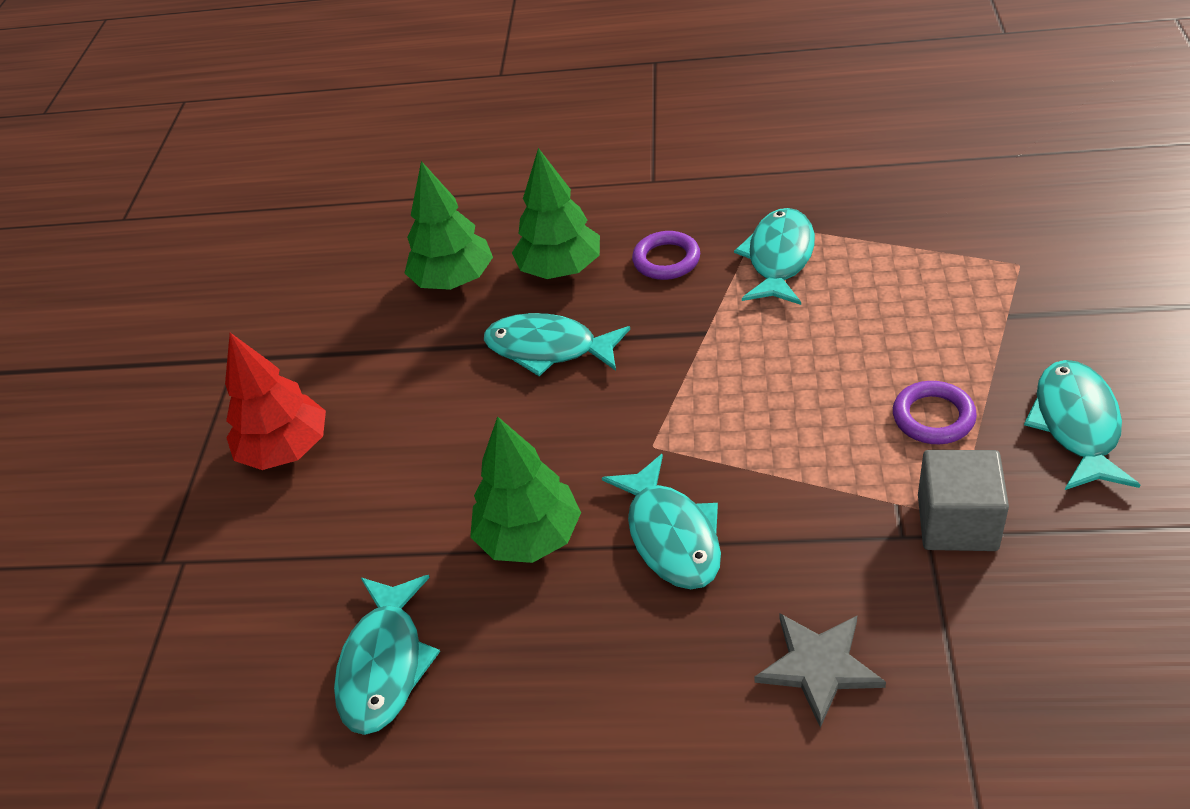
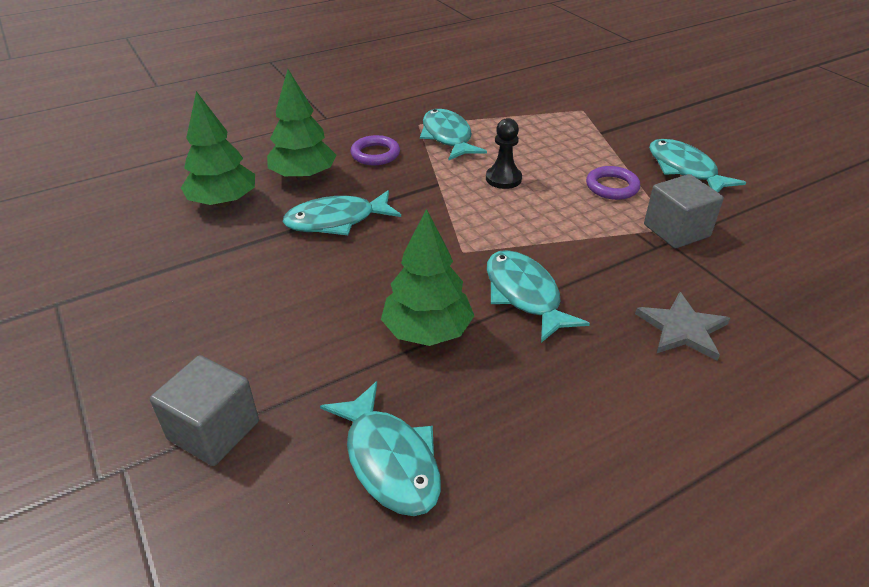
camera: 40 degrees left, 5 degrees down
red tree [225,333,326,470] -> none
turquoise fish [602,454,721,589] -> turquoise fish turned 150 degrees counterclockwise [487,250,590,343]
none -> grey cube [150,355,259,466]
none -> black pawn [486,118,522,189]

